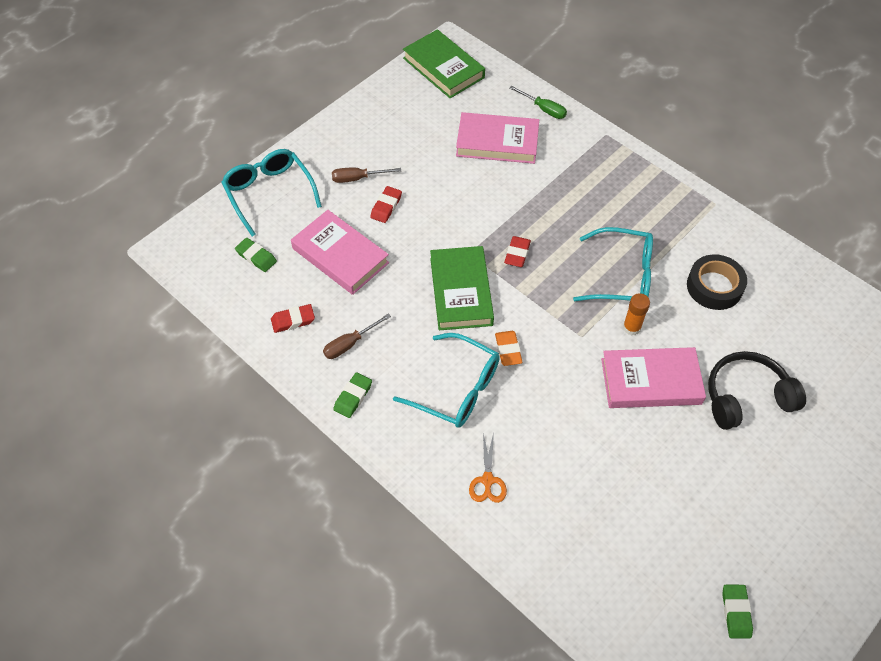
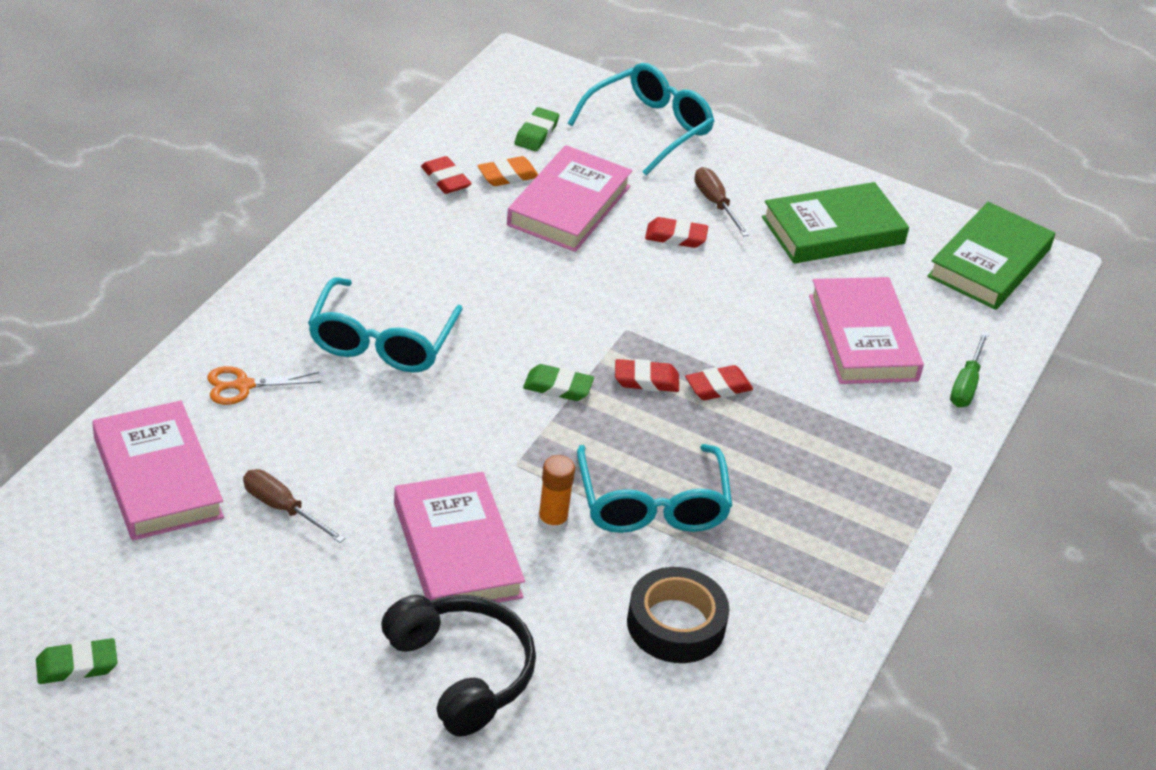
camera: 70 degrees right, 15 degrees down
brown screwdriver [323,314,391,359] -> brown screwdriver moved to [243,469,345,543]
green eraser [333,372,372,418] -> green eraser moved to [523,364,594,401]
green book [430,246,494,330] -> green book moved to [762,182,909,264]
orange eraser [495,331,522,366] -> orange eraser moved to [477,156,538,186]
none -> pink book [92,400,224,541]
none -> red eraser [685,365,753,400]

